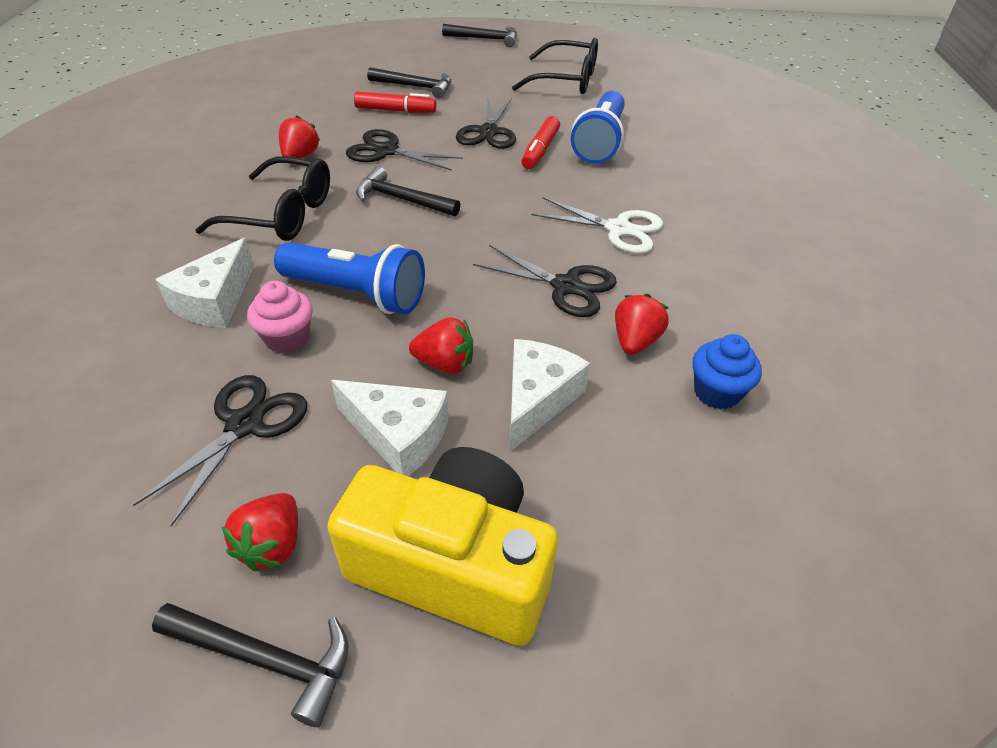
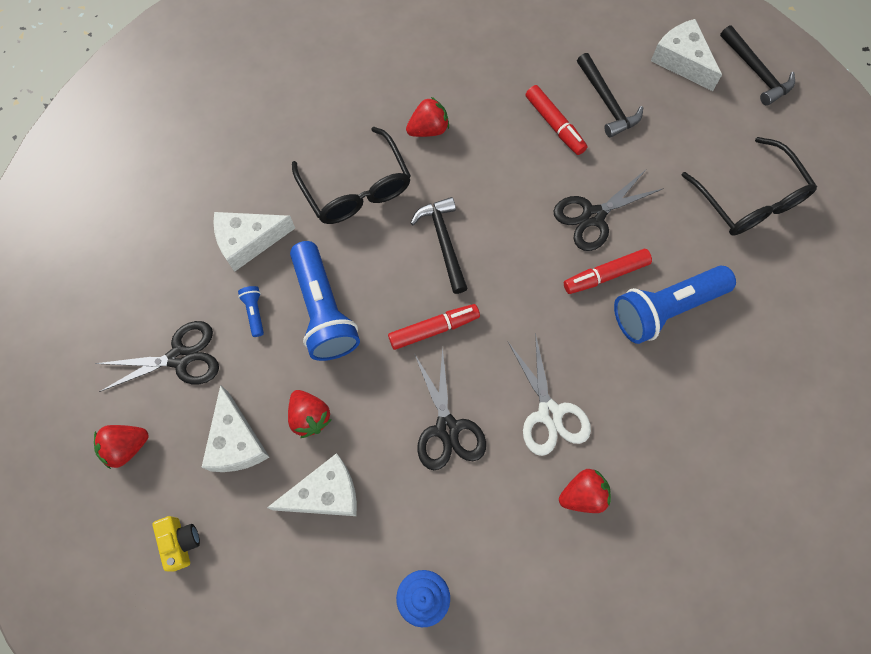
camera: 50 degrees right, 25 degrees up
black hammer [152,603,349,727] -> none
pink cupcake [247,281,313,354] -> blue flashlight [238,286,264,337]
yellow camera [327,447,558,646] -> yellow camera [153,516,200,571], size x0.40
black scissors [346,129,463,171] -> none
red strawberry [615,294,669,355] -> red strawberry moved to [559,469,611,513]
none -> red marker [388,304,480,350]
none -> white cheese [651,19,722,91]

